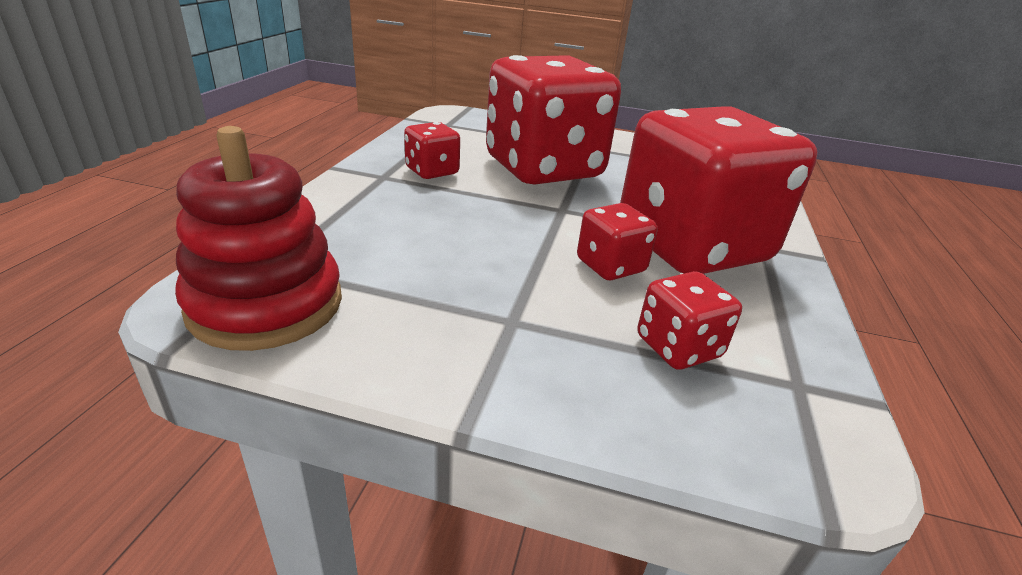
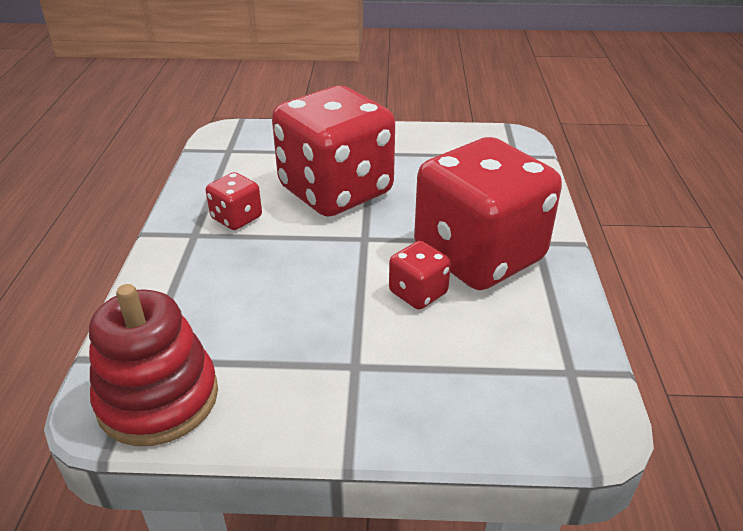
camera: 10 degrees left, 5 degrees up
red dice [637,271,742,370] -> none

